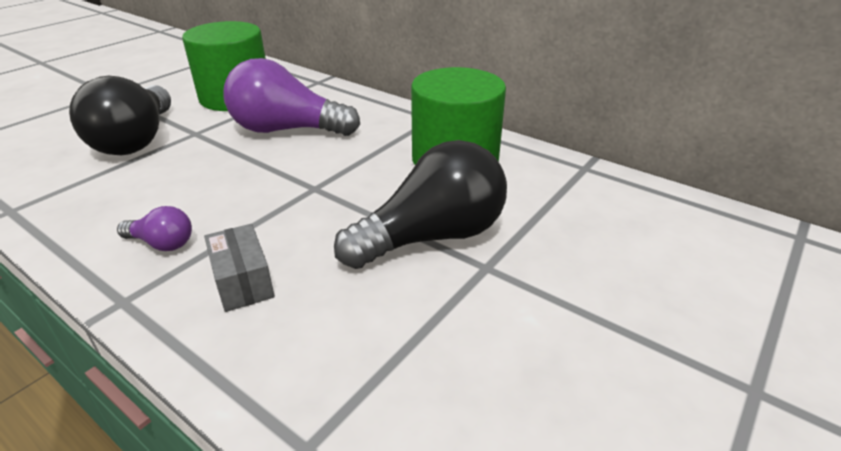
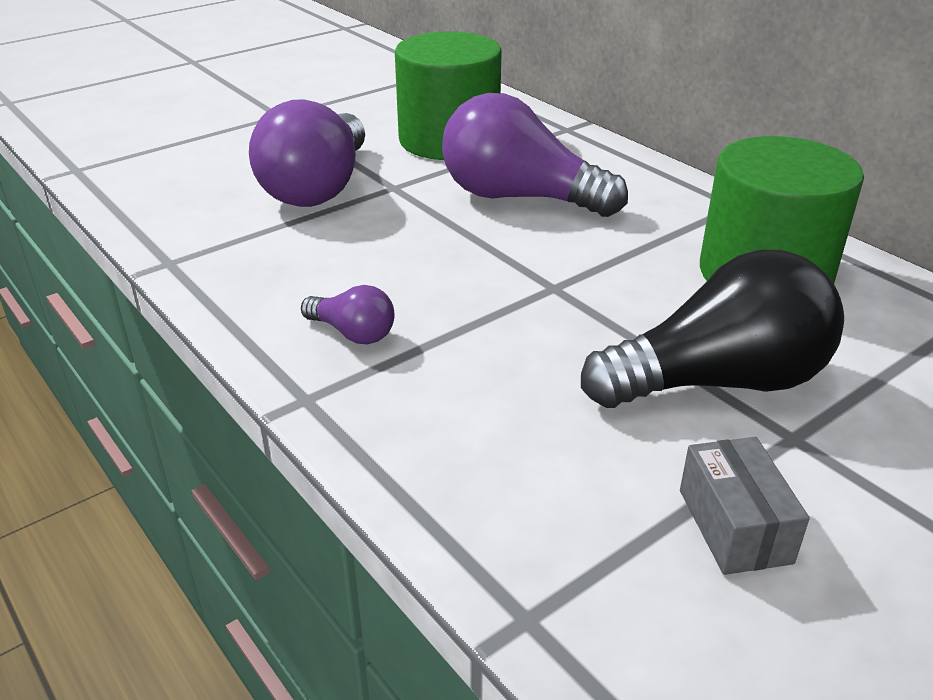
camera: 15 degrees right, 0 degrees up
black light bulb [69,76,171,155] -> purple light bulb [249,99,365,207]
grey box [204,224,275,312] -> grey box moved to [680,437,810,575]

